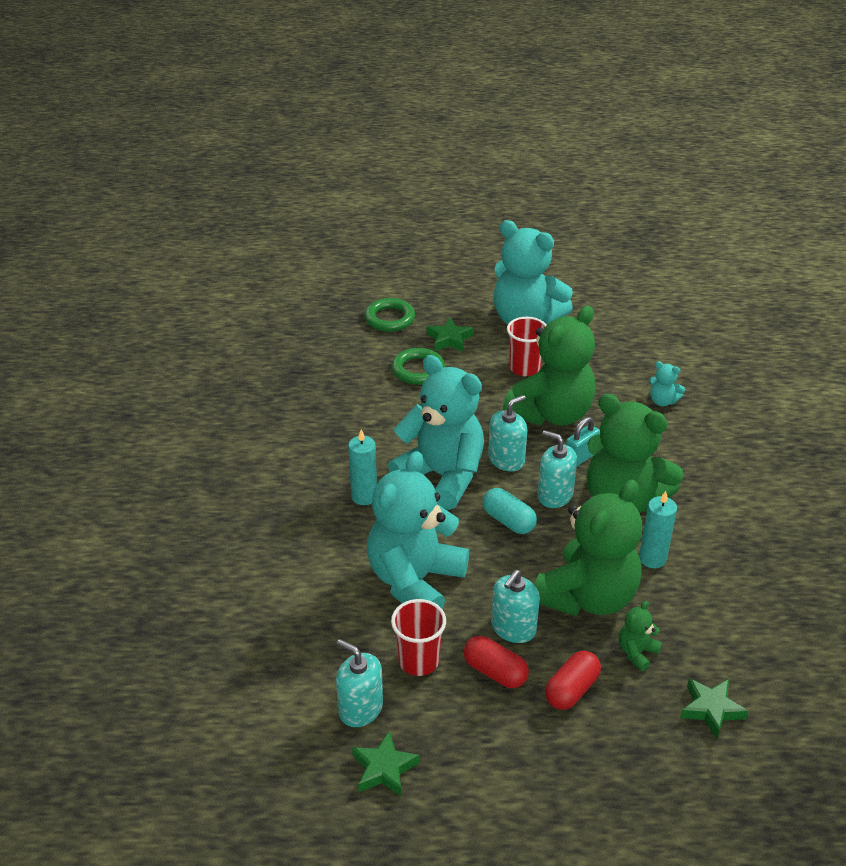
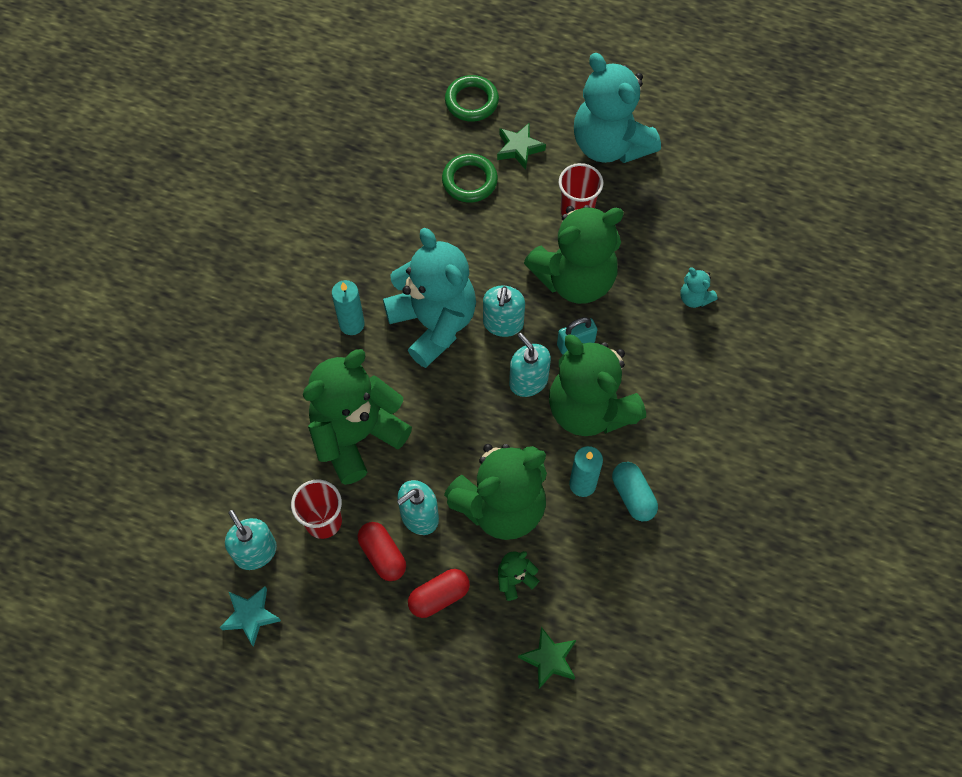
camera: 20 degrees right, 25 degrees up
green star [352,731,420,797] -> turquoise star [220,586,281,647]
turquoise teddy bear [367,451,469,609] -> green teddy bear [303,349,412,485]
turquoise capsule [483,488,537,534] -> turquoise capsule moved to [612,462,658,521]
turquoise soap dispenser [488,395,527,472] -> turquoise soap dispenser turned 120 degrees clockwise [483,285,525,337]

